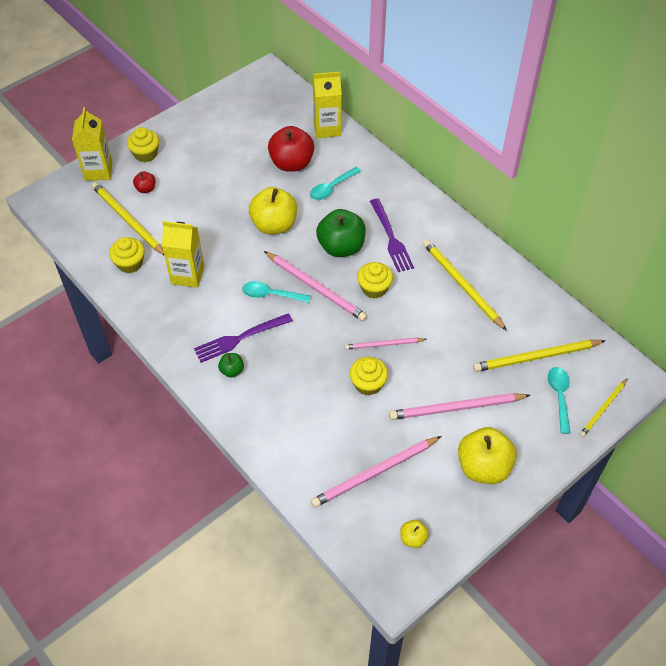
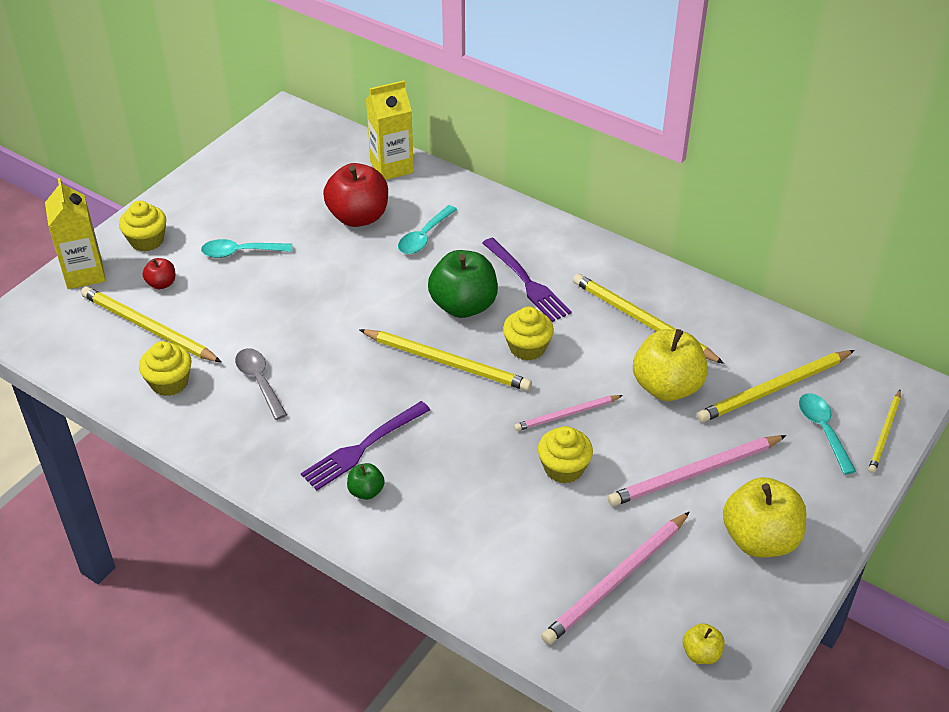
camera: 15 degrees left, 10 degrees down
yellow carton [162,221,204,288] -> grey spoon [235,348,287,420]
turquoise spoon [242,281,311,303] -> turquoise spoon moved to [201,239,292,258]
yellow apple [249,187,297,234] -> yellow apple moved to [633,329,708,401]
pink pencil [264,251,367,321] -> yellow pencil [359,329,532,391]

